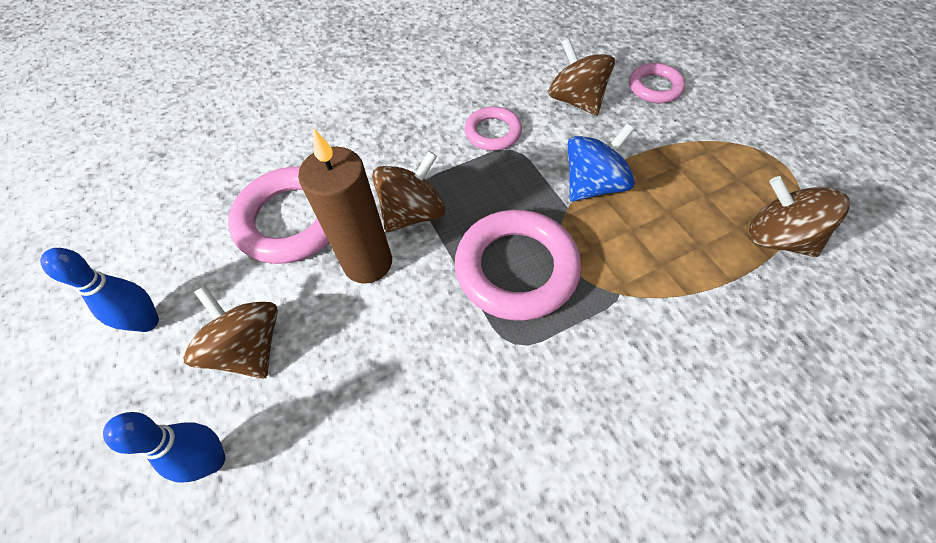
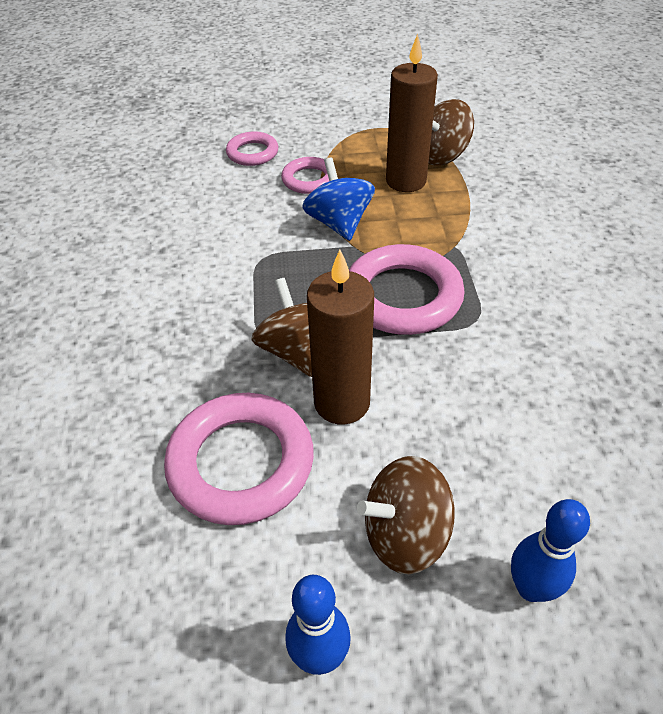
camera: 70 degrees left, 10 degrees down
pink ring [464,106,522,151] -> pink ring moved to [281,157,329,194]
brown spinning top [548,38,615,116] -> none
none -> brown candle [386,34,438,192]

